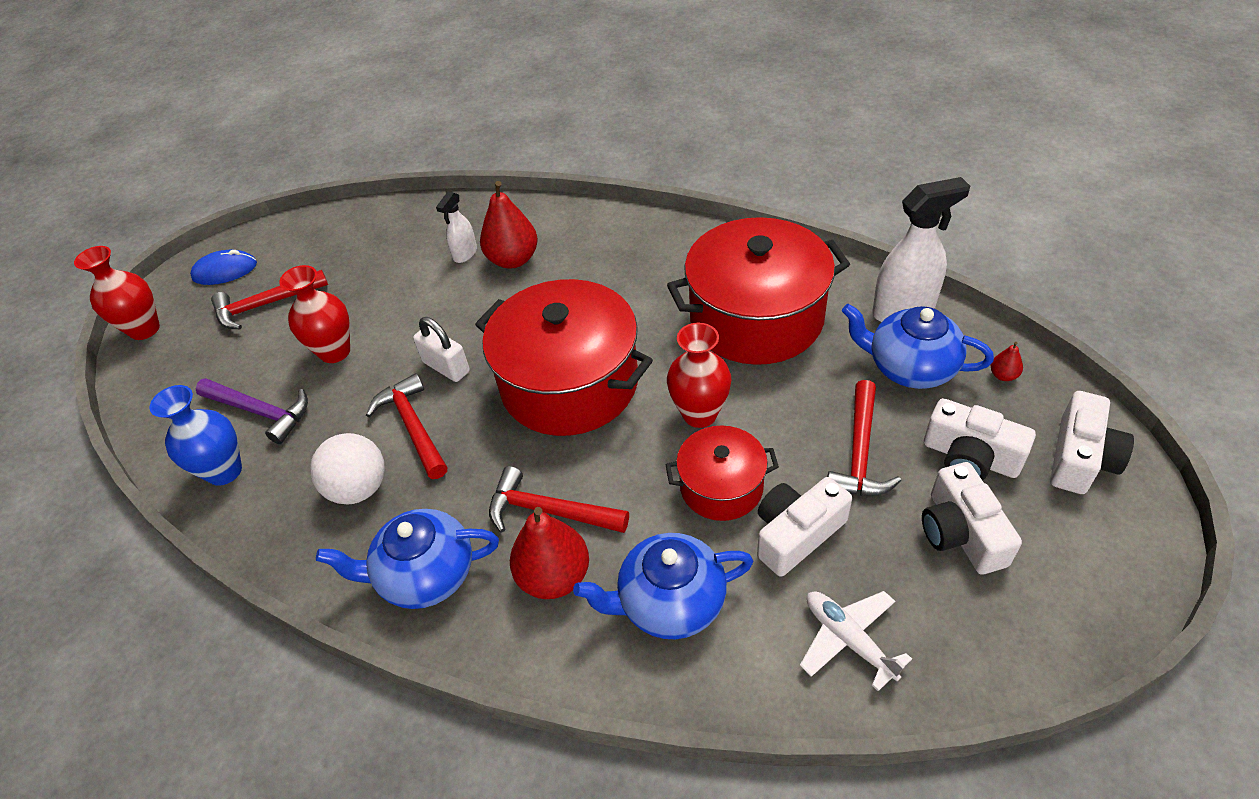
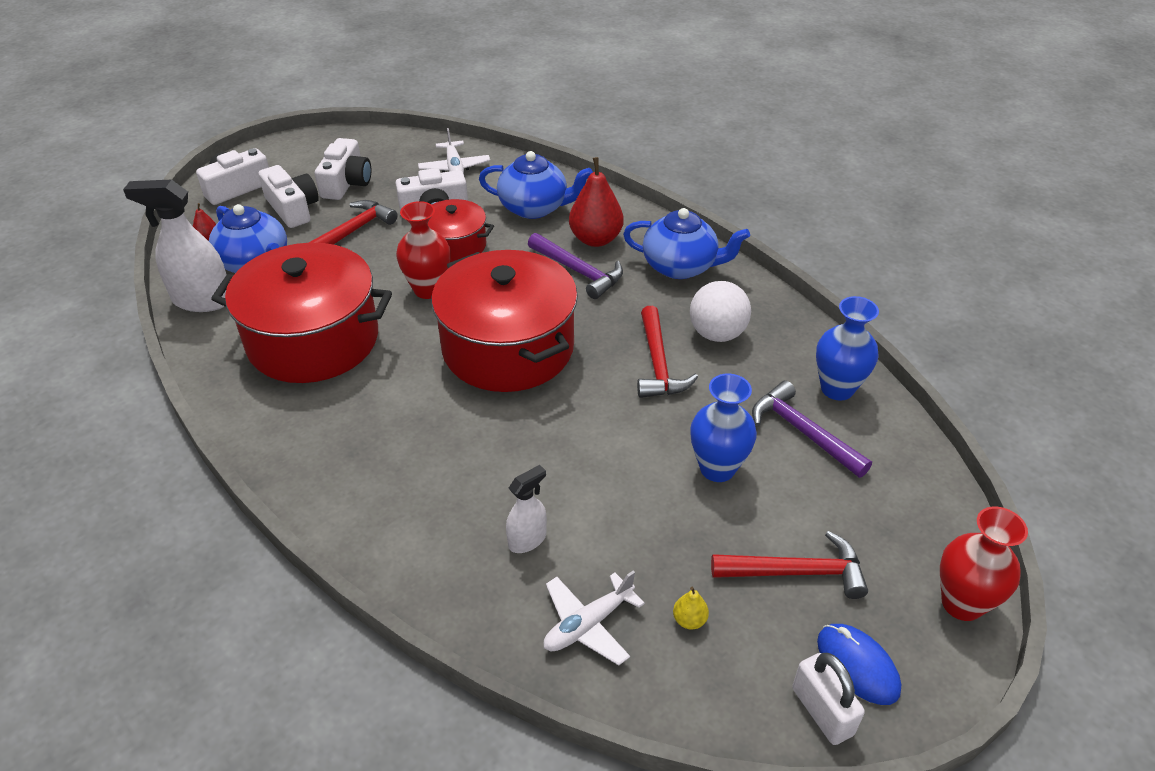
camera: 160 degrees left, 5 degrees down
blue mouse [190,250,257,285] -> blue mouse turned 45 degrees clockwise [817,624,901,705]
red vase [279,265,350,363] -> blue vase [690,374,757,482]
white padlock [413,317,470,382] -> white padlock moved to [792,653,865,745]
red pear [480,181,538,268] -> none
red hammer [489,466,629,533] -> purple hammer [528,233,623,299]
none -> white plane [544,570,645,666]
none -> yellow pear [673,587,709,629]

